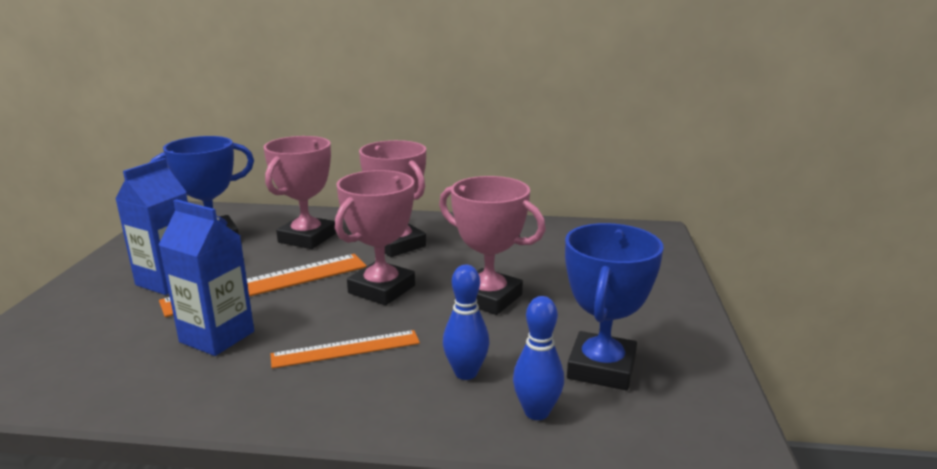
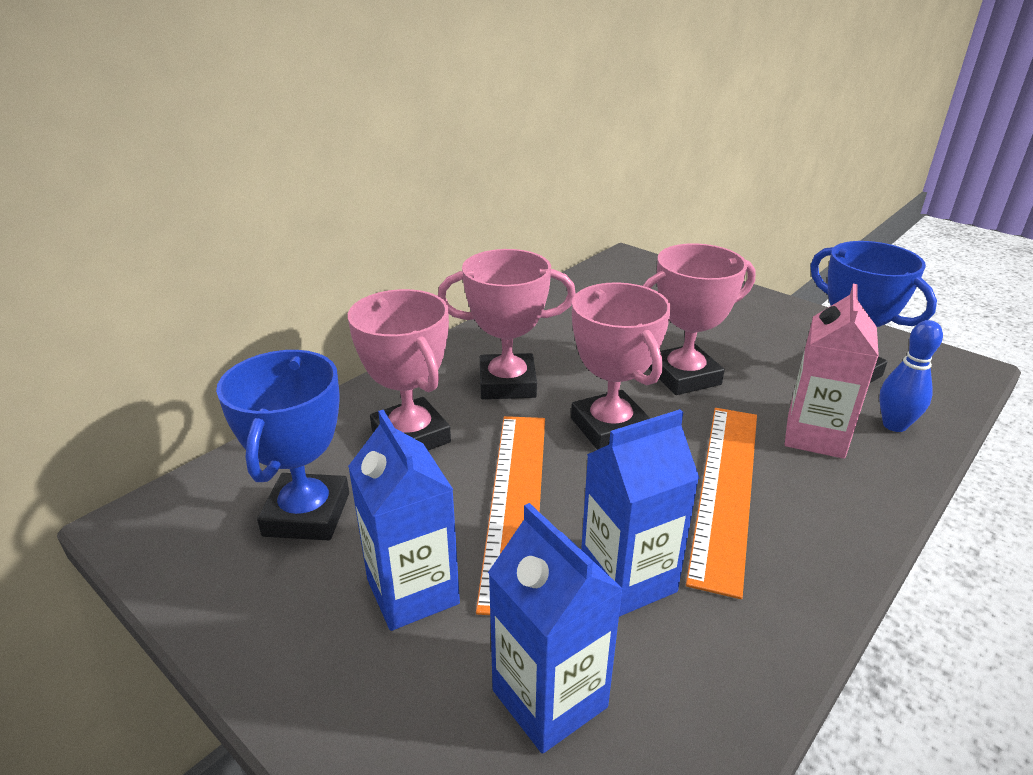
camera: 55 degrees left, 10 degrees up
orange ruler [271,330,420,369] -> orange ruler [686,408,757,599], size x1.62
blue bowling pin [443,265,489,380] -> pink carton [785,284,879,459]
none -> blue carton [488,503,623,754]

